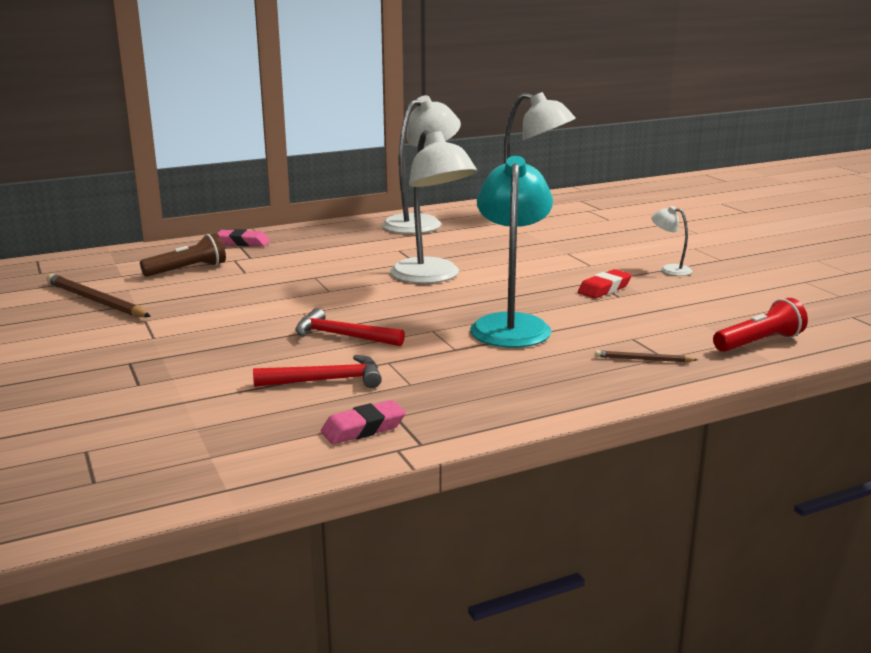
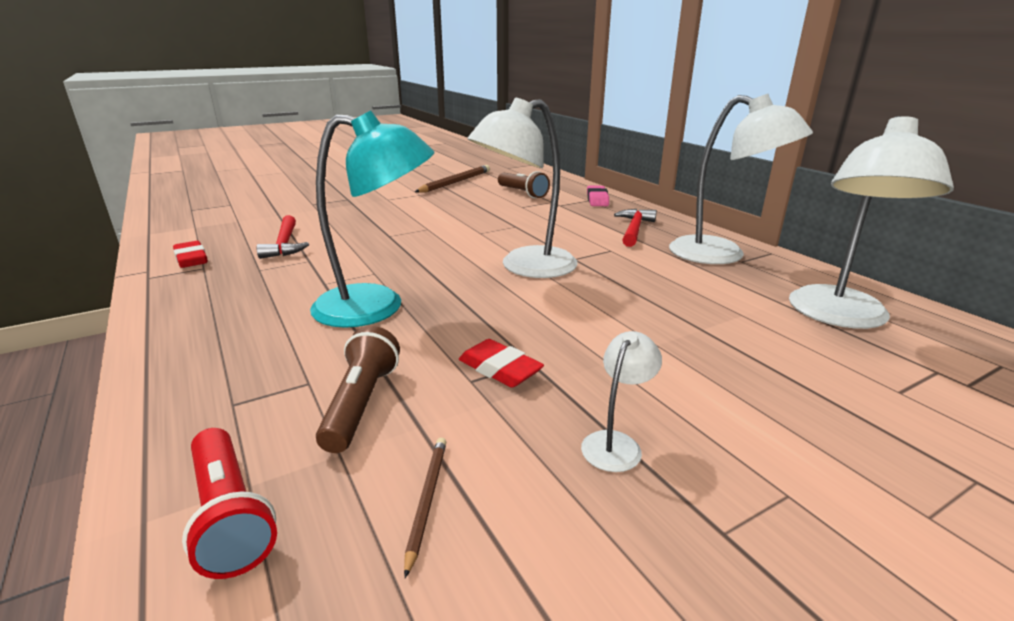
camera: 85 degrees right, 5 degrees up
red hammer [295,308,405,346] -> red hammer moved to [614,209,657,247]
pink eraser [321,400,406,444] -> red eraser [173,241,208,268]
brown pencil [595,350,698,362] -> brown pencil moved to [404,438,447,578]
none -> brown flashlight [316,326,400,453]

